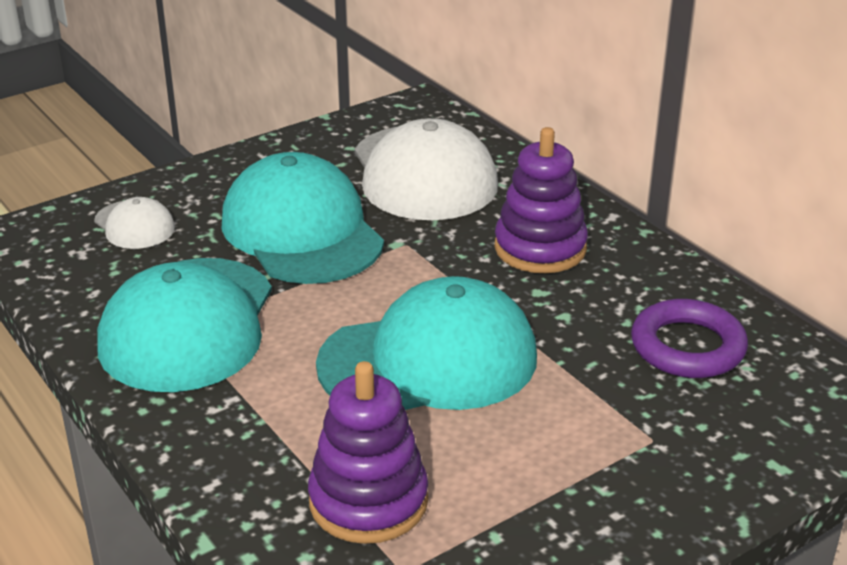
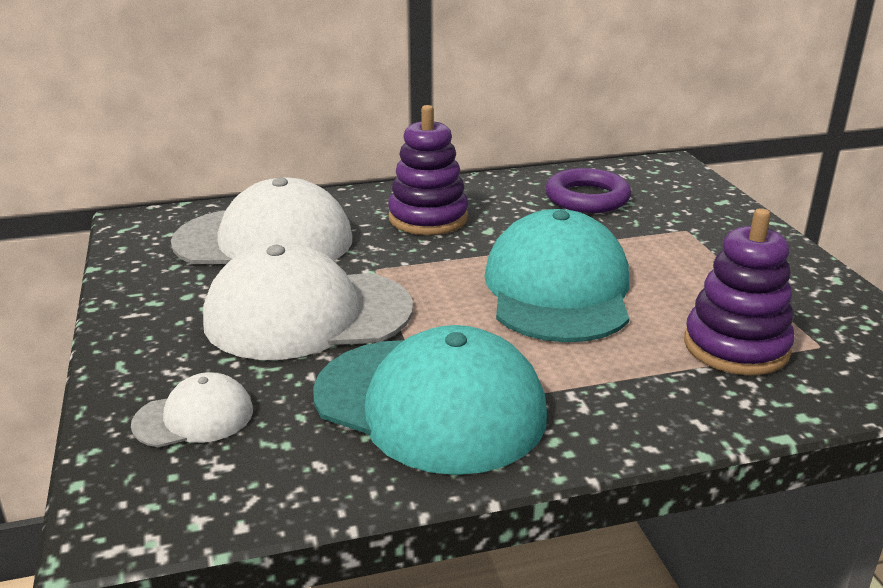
camera: 70 degrees left, 5 degrees down
turquoise cap [222,152,384,284] -> white cap [203,242,413,360]

